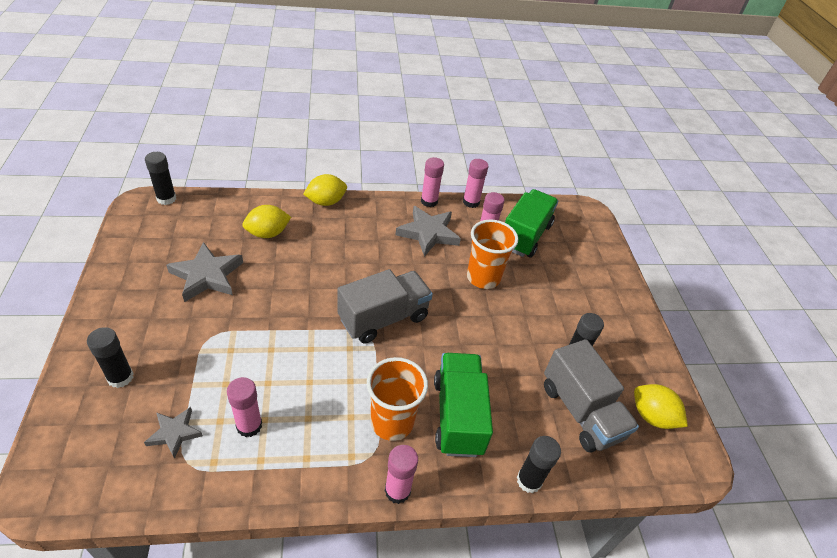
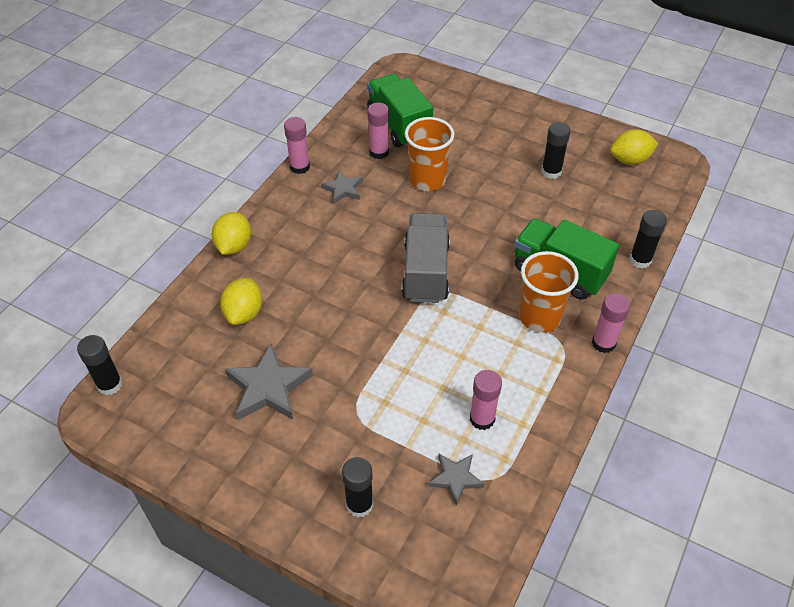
camera: 50 degrees left, 5 degrees up
grey star [396,206,461,257] -> grey star [321,170,363,204], size x0.59
pink glue stick [463,159,488,208] -> none
grey truck [544,339,639,453] -> none

